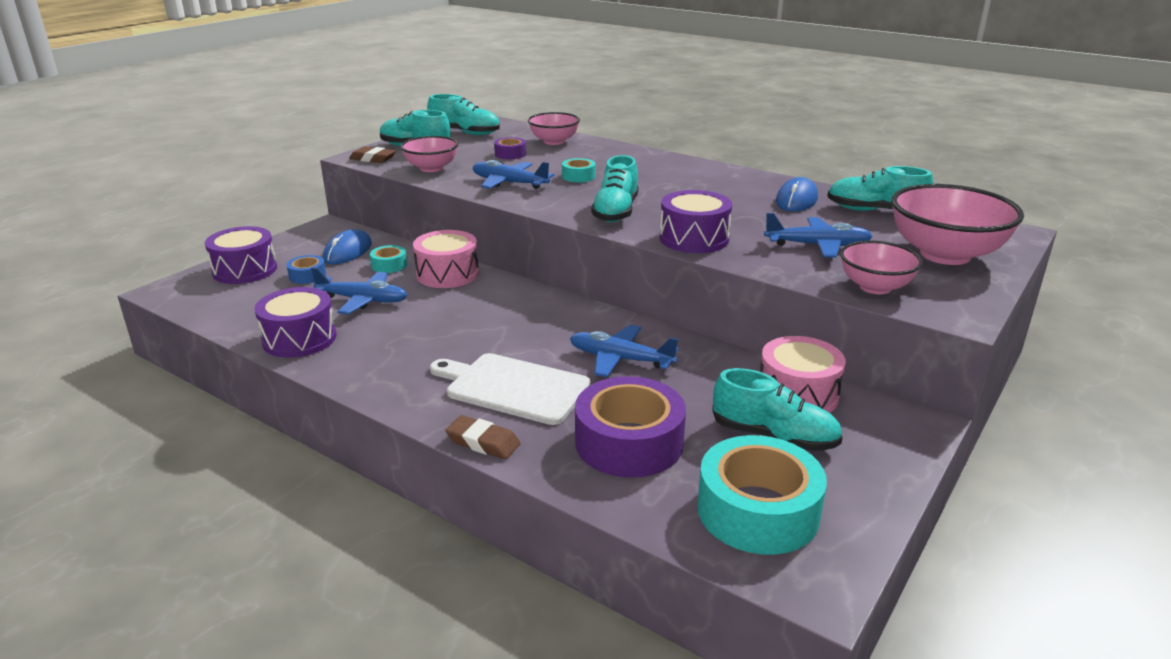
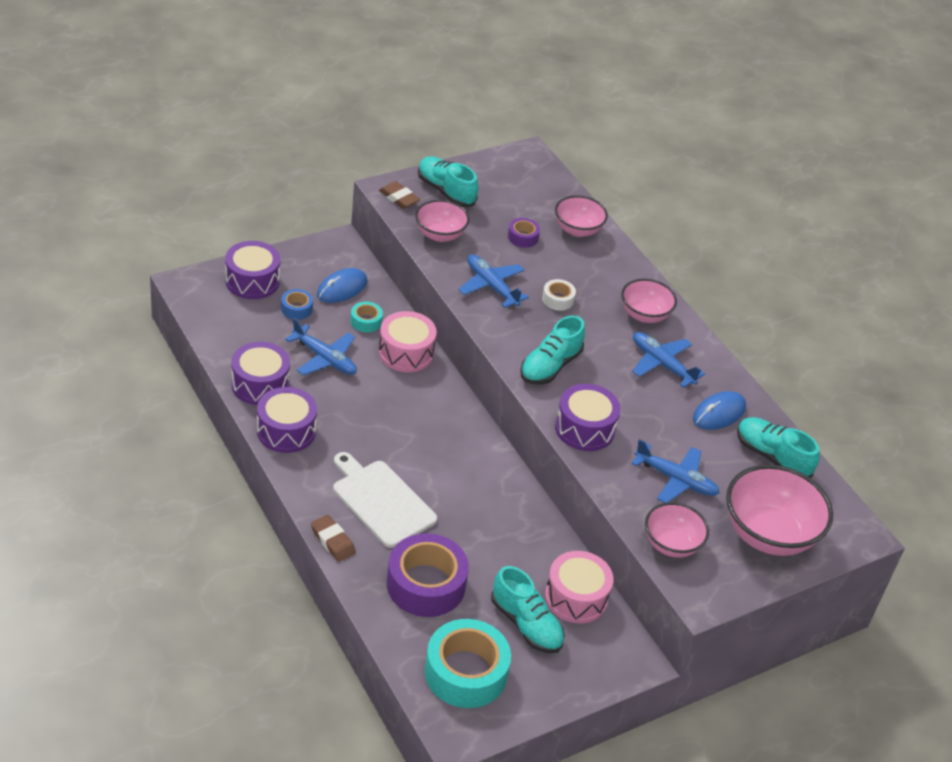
camera: 20 degrees right, 15 degrees up
turquoise shoe [427,94,500,135] -> none
turquoise tape [562,158,596,182] -> white tape [542,279,576,311]
blue plane [570,325,679,377] -> blue plane moved to [632,332,705,388]
none -> purple drum [257,387,317,453]
none -> pink bowl [621,279,677,323]

